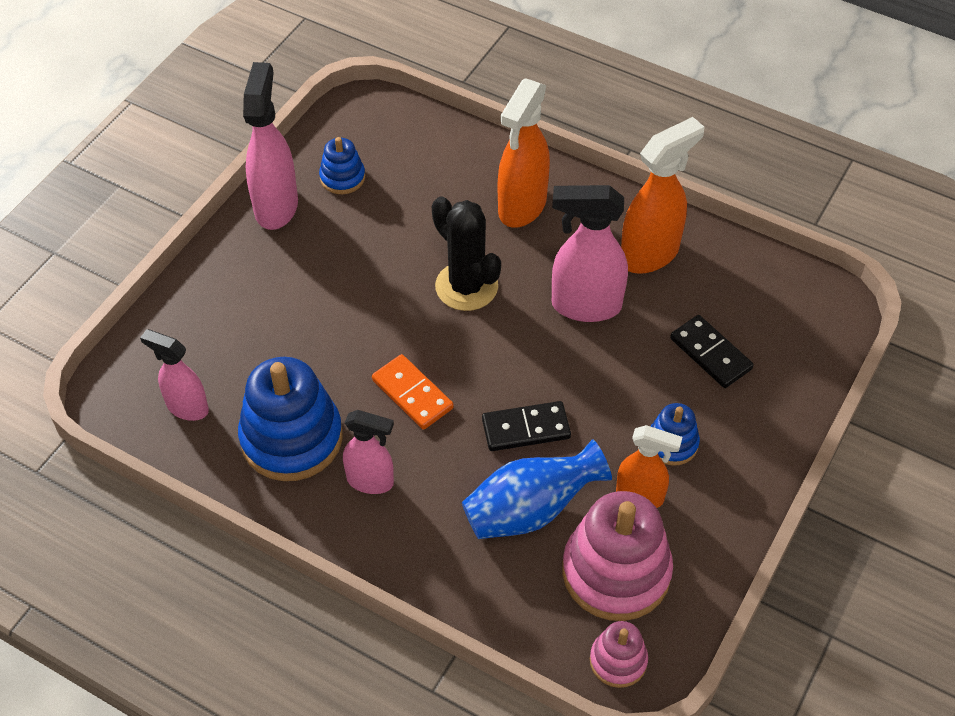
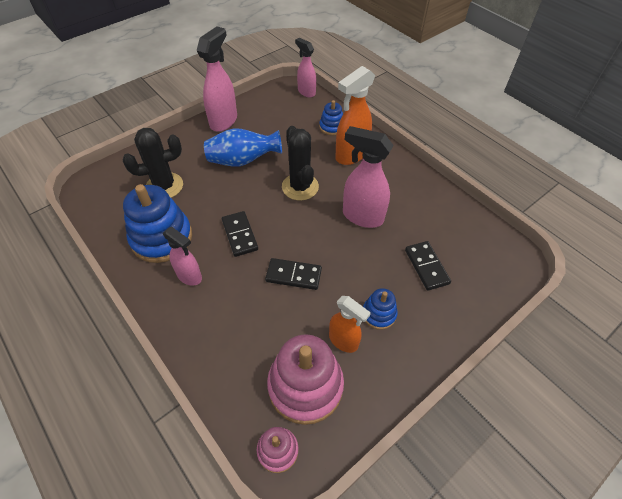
camera: 20 degrees right, 0 degrees up
pink spray bottle [140,329,209,421] -> pink spray bottle moved to [295,38,316,97]
blue stacking toy [319,137,365,194] -> blue stacking toy moved to [319,100,343,136]
orange domino [372,354,454,430] -> black domino [222,211,258,257]
blue vase [462,439,612,539] -> blue vase moved to [204,128,282,167]
orange spray bottle [621,117,704,274] -> none
none -> black cactus [123,128,183,198]

